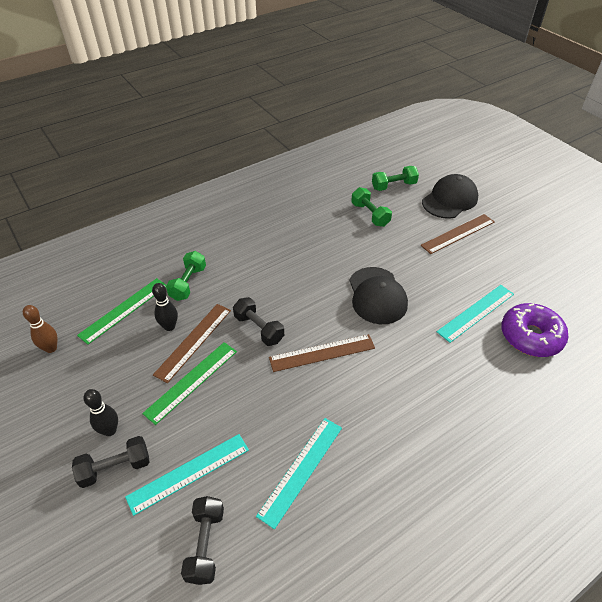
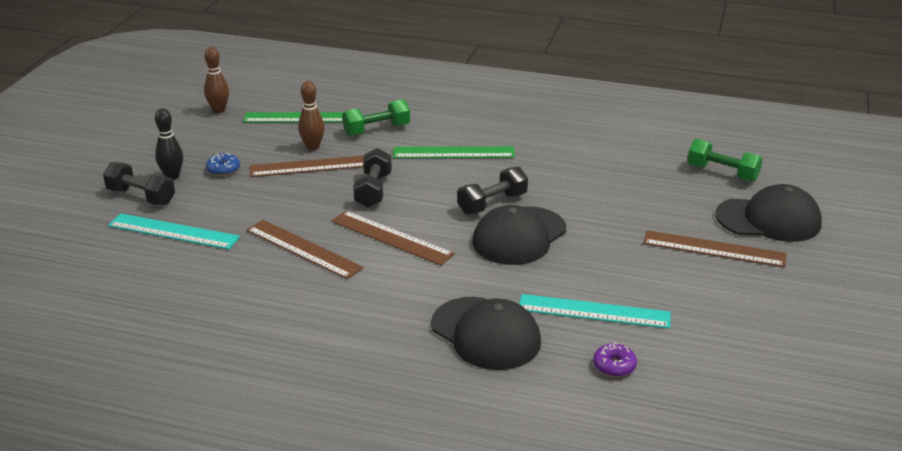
camera: 50 degrees right, 15 degrees down
green ruler [142,342,237,425] -> green ruler moved to [393,146,515,158]
black bowling pin [152,283,178,331] -> brown bowling pin [298,81,325,150]
black dumbbell [181,496,224,585] -> black dumbbell moved to [457,167,528,215]
turquoise ruler [256,418,342,529] -> none
green dumbbell [351,187,392,227] -> none
purple donut [501,303,569,357] -> purple donut [593,342,637,377], size x0.45
none -> blue donut [206,153,240,176]
none -> brown ruler [246,220,364,279]
none -> black cap [431,297,541,370]

